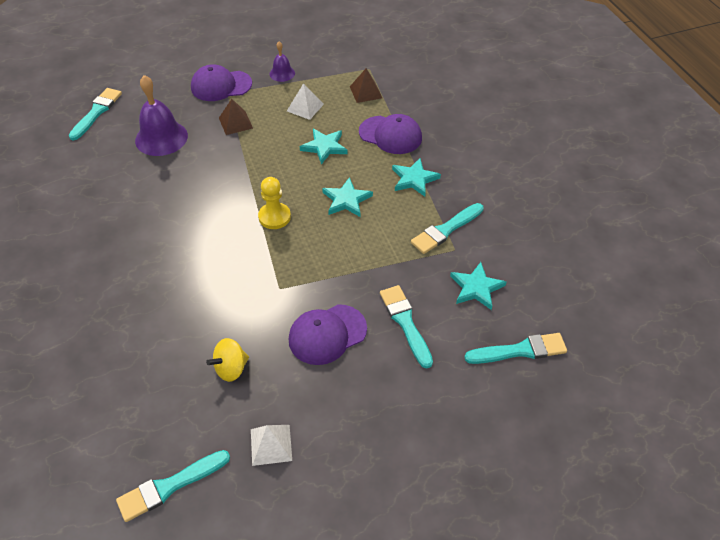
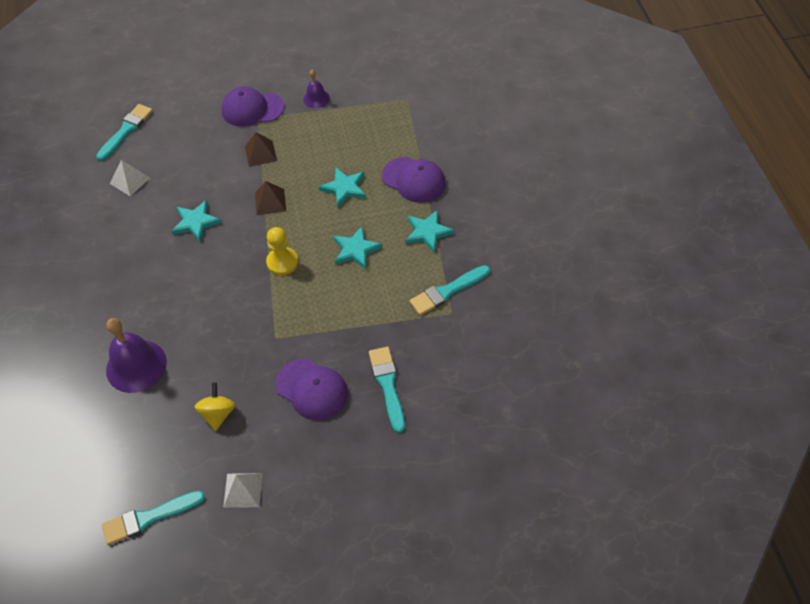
camera: 10 degrees right, 5 degrees up
purple bell [135,75,188,156] -> purple bell moved to [106,318,167,393]
yellow spinning top [206,338,249,382] -> yellow spinning top turned 120 degrees clockwise [195,382,235,431]
white pyramid [287,83,324,120] -> white pyramid moved to [110,160,150,196]
purple cap [288,304,367,365] -> purple cap turned 120 degrees counterclockwise [275,359,348,420]
brown pyramid [350,68,382,103] -> brown pyramid moved to [255,181,286,215]
turquoise star [450,262,506,310] -> turquoise star moved to [172,200,222,242]
turquoise brush [464,333,567,364] -> none

